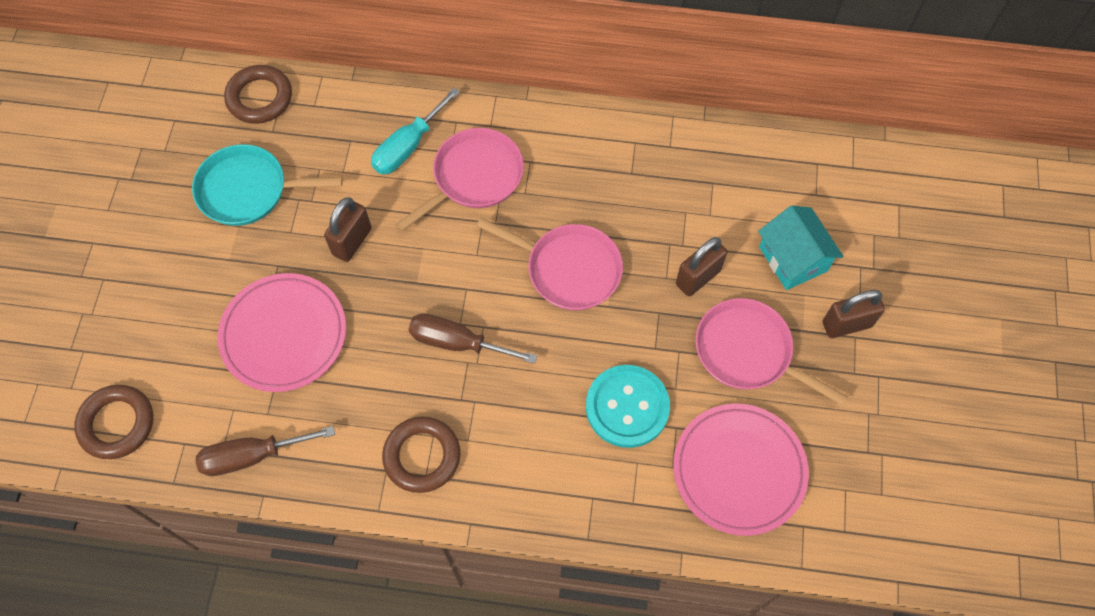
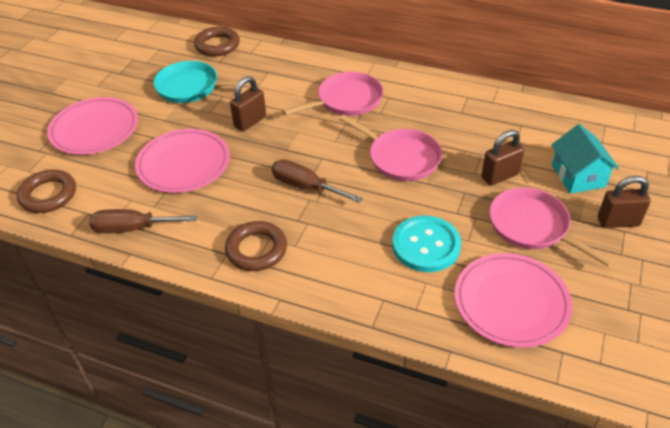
camera: 15 degrees right, 20 degrees down
turquoise screwdriver [371,88,460,175] -> none
none -> pink plate [47,97,138,155]

